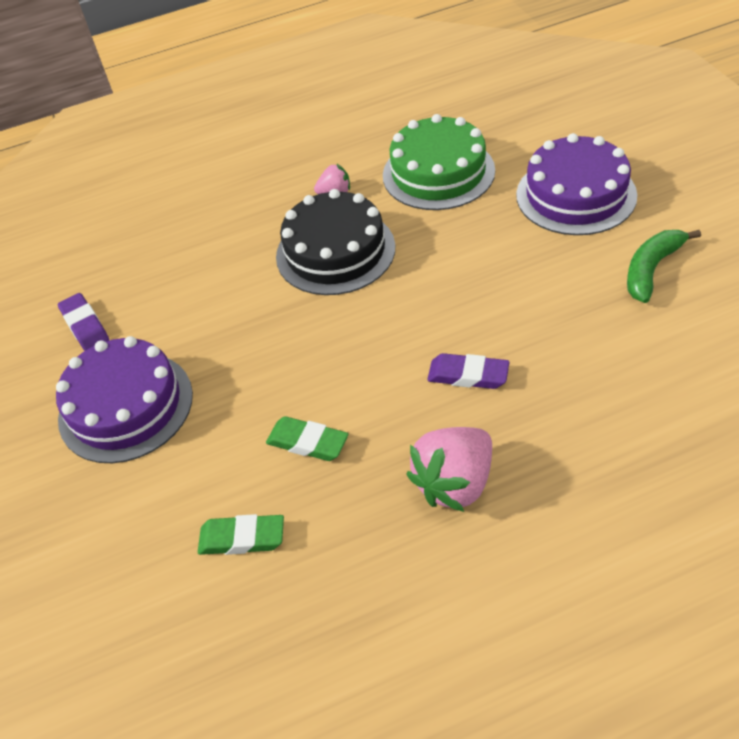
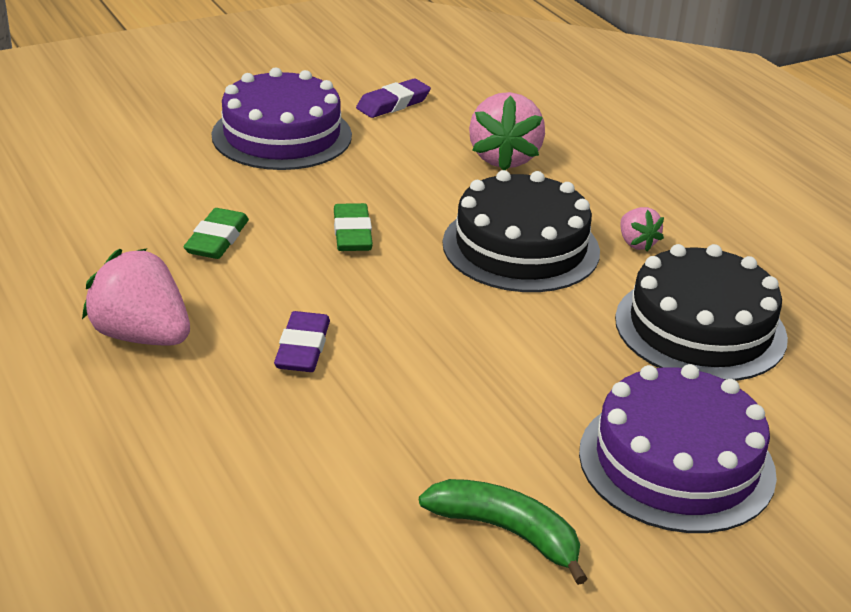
camera: 75 degrees right, 15 degrees down
green eraser [198,514,284,555] -> green eraser moved to [334,203,373,251]
green cake [383,114,495,210] -> black cake [615,244,788,381]
none -> pink strawberry [469,92,545,170]

